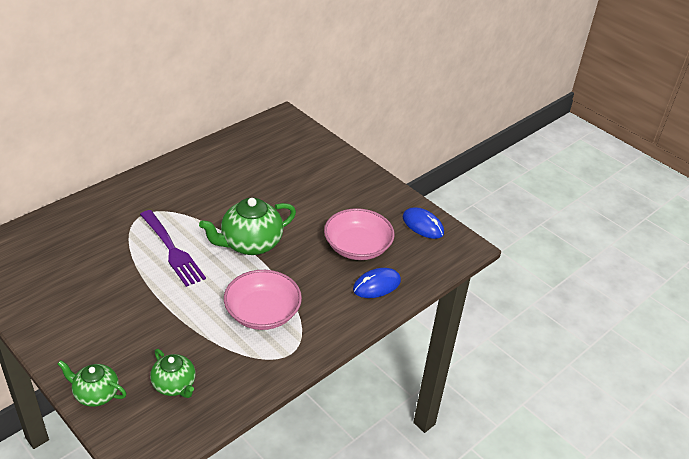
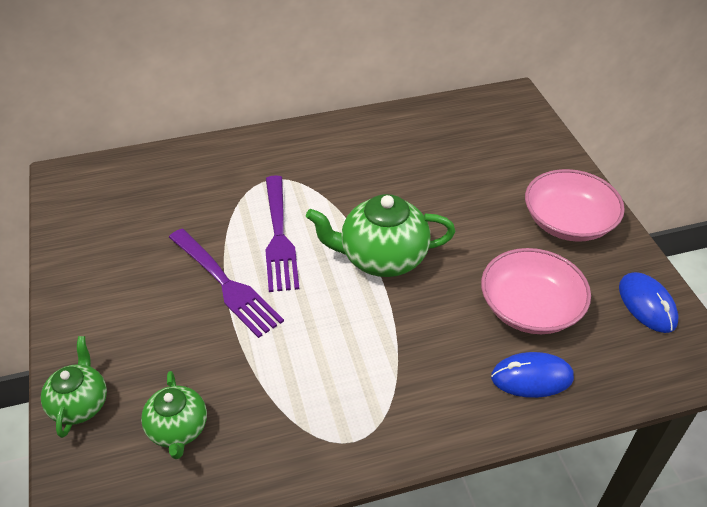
camera: 30 degrees right, 5 degrees up
green teapot [57,360,126,407] -> green teapot turned 45 degrees clockwise [41,336,107,438]
pink bowl [224,270,302,330] -> pink bowl moved to [525,169,625,242]
none -> purple fork [169,229,284,338]

